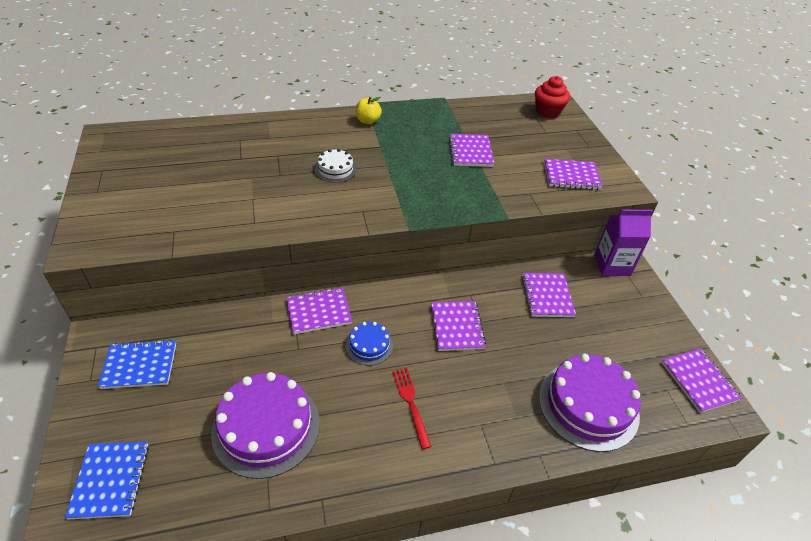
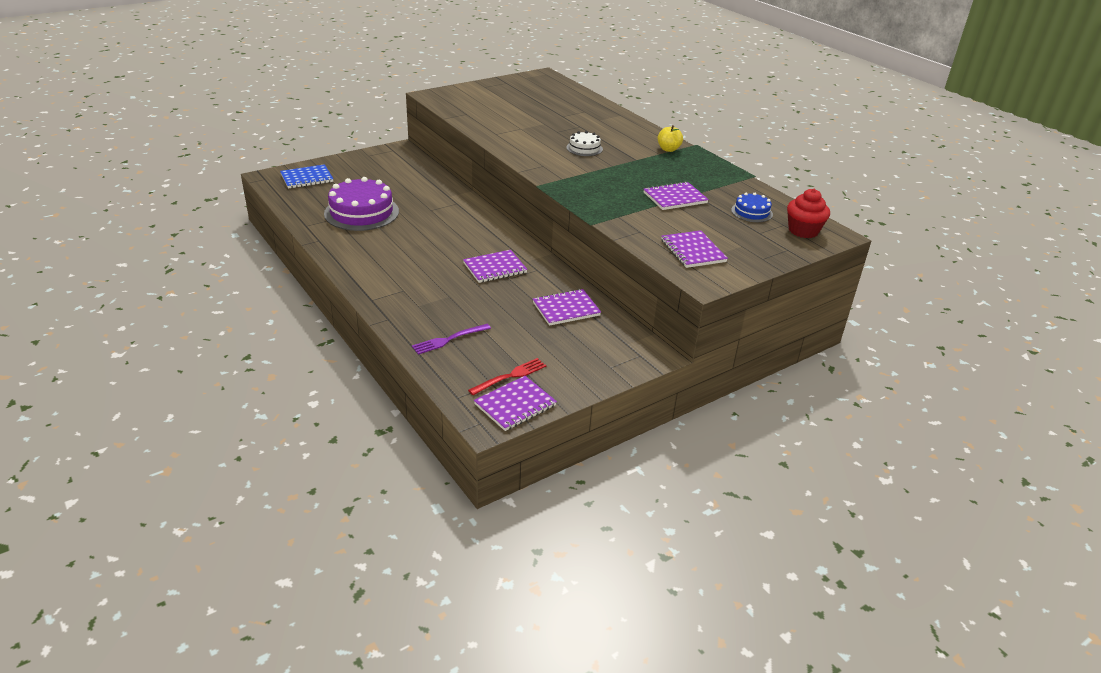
camera: 70 degrees right, 10 degrees down
blue notebook [98,340,176,389] -> none
purple notebook [286,287,352,334] -> none
blue cake [346,322,393,365] -> blue cake moved to [731,193,773,222]
red fork [392,368,432,449] -> red fork moved to [468,358,546,395]
purple cake [539,354,641,452] -> purple fork [412,324,491,355]
purple carton [594,209,653,276] -> none

